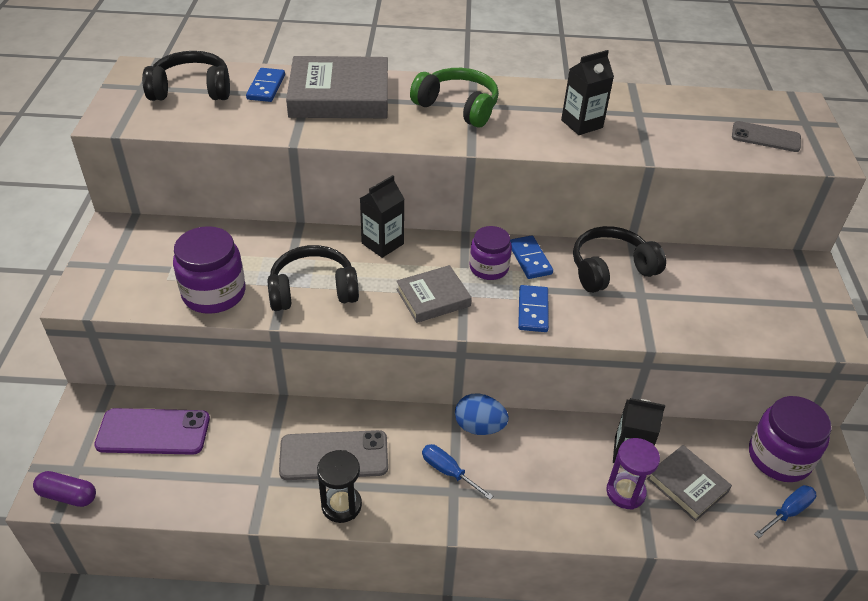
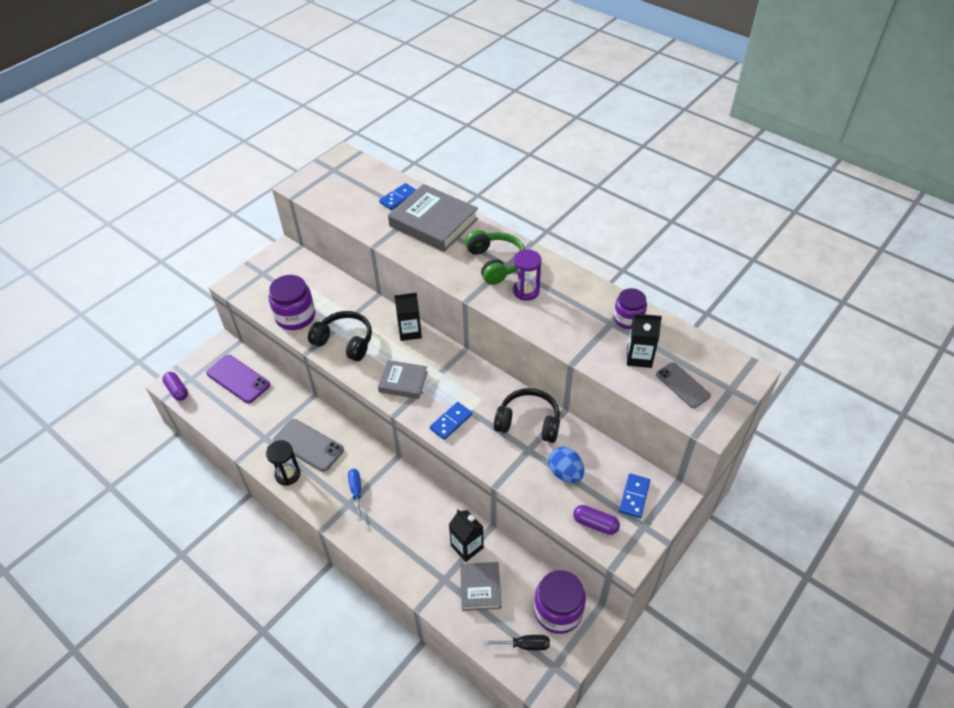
camera: 40 degrees right, 5 degrees up
black headphones [142,51,230,101] -> none
blue egg [455,393,509,435] -> blue egg moved to [548,447,584,483]
purple jar [469,226,512,280] -> purple jar moved to [614,288,647,329]
blue domino [510,235,553,279] -> blue domino moved to [619,473,650,518]
black carton [561,50,614,135] -> black carton moved to [627,314,662,368]
purple hourglass [606,438,660,510] -> purple hourglass moved to [513,249,542,301]
blue screwdriver [754,485,817,538] -> black screwdriver [484,635,550,650]
none -> purple capsule [573,505,620,535]

